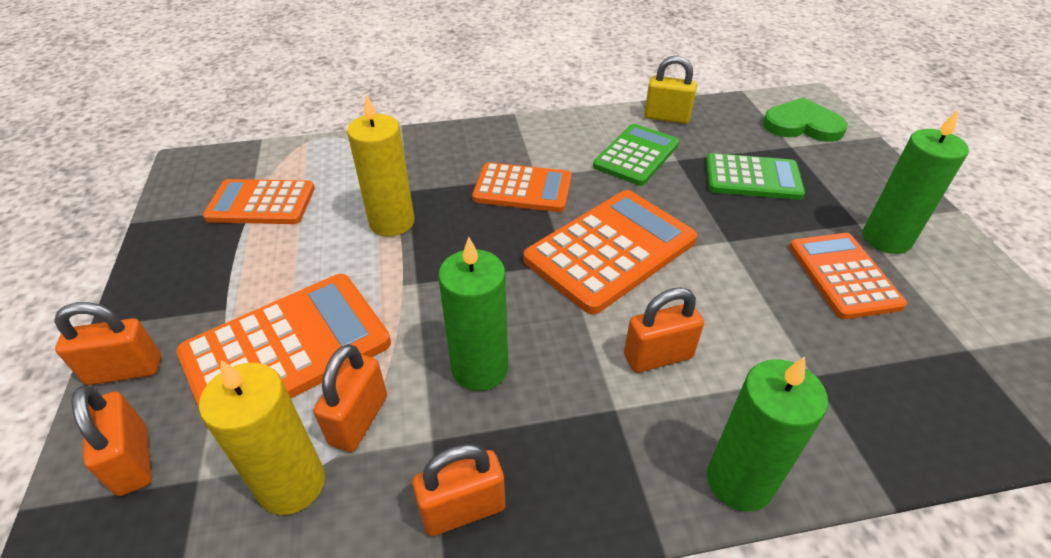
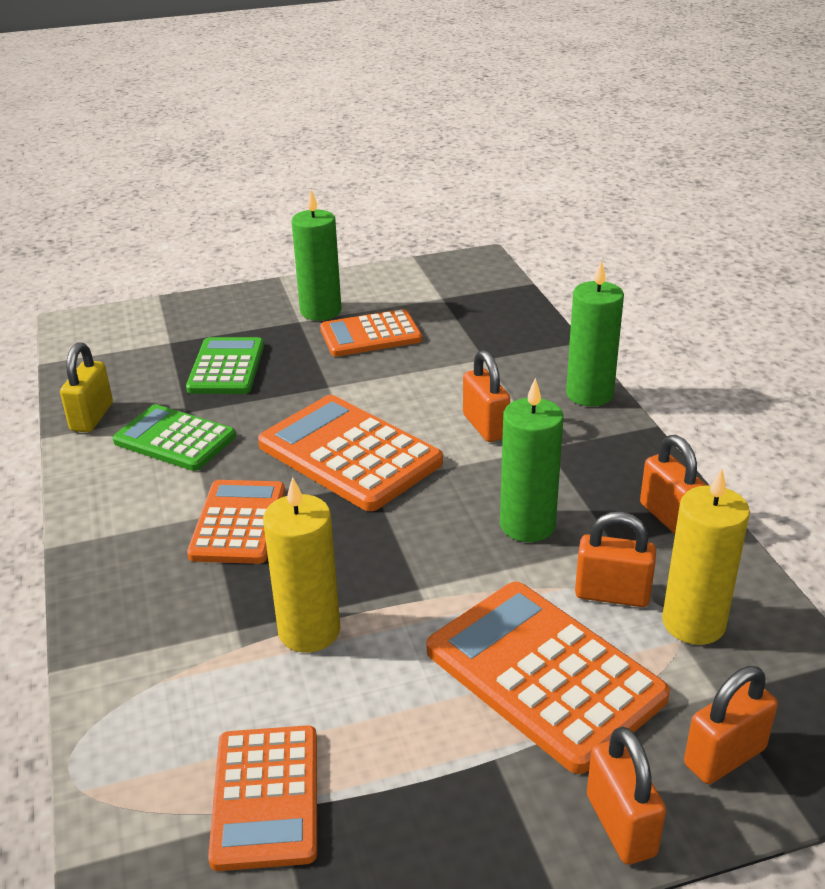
camera: 95 degrees left, 10 degrees down
green heart [763,97,848,142] -> none

